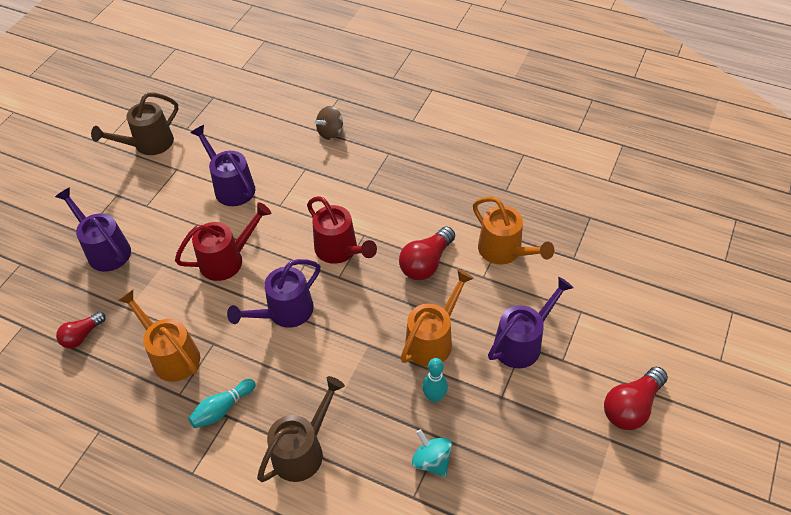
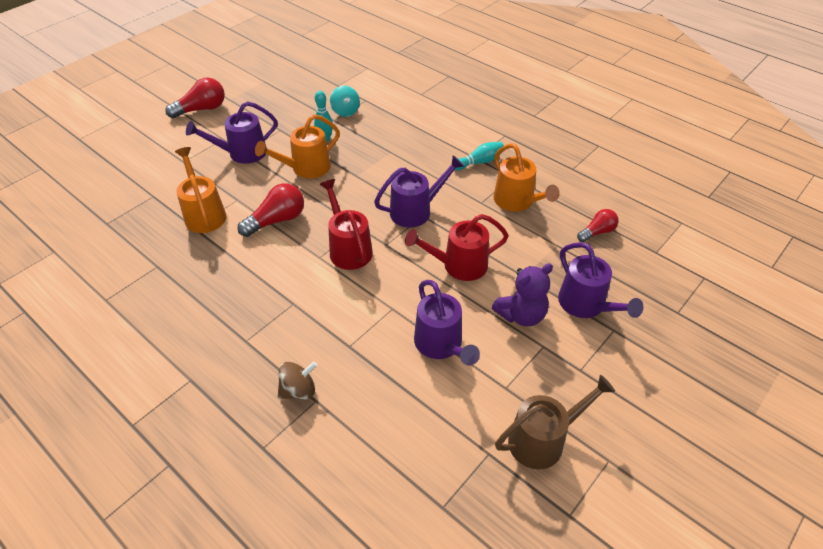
camera: 165 degrees left, 5 degrees down
brown watering can [257,376,345,482] -> none
none -> purple teddy bear [492,263,553,326]

